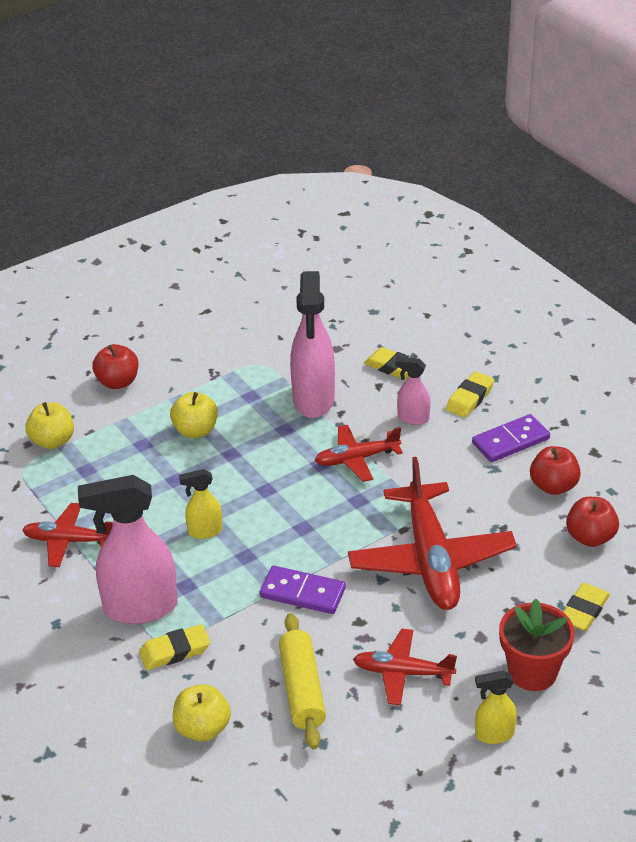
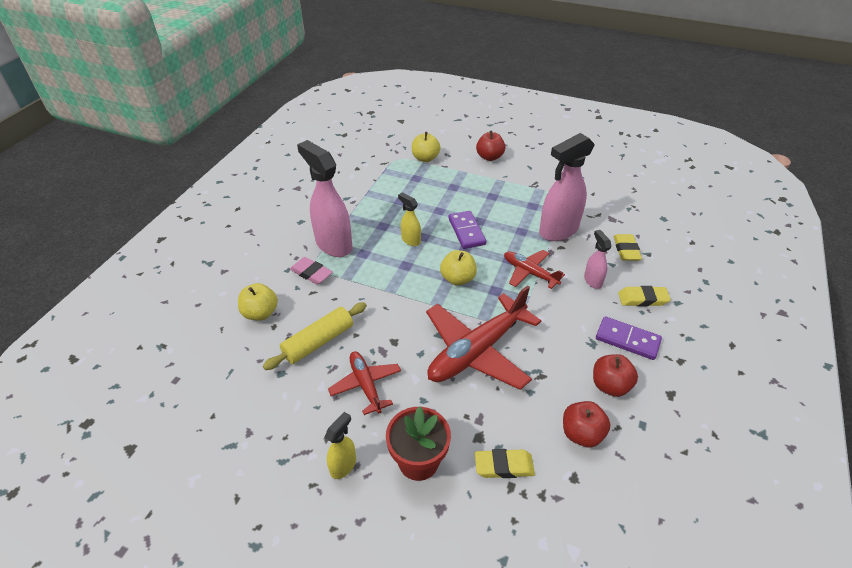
camera: 55 degrees right, 5 degrees up
red plane [22,503,113,567] -> none
yellow eraser [139,624,210,670] -> pink eraser [290,257,333,285]
yellow apple [170,392,218,438] -> yellow apple moved to [440,250,477,286]
purple domino [260,566,346,614] -> purple domino moved to [449,211,487,249]
yellow spray bottle [475,670,517,744] -> yellow spray bottle turned 75 degrees clockwise [325,412,356,479]

